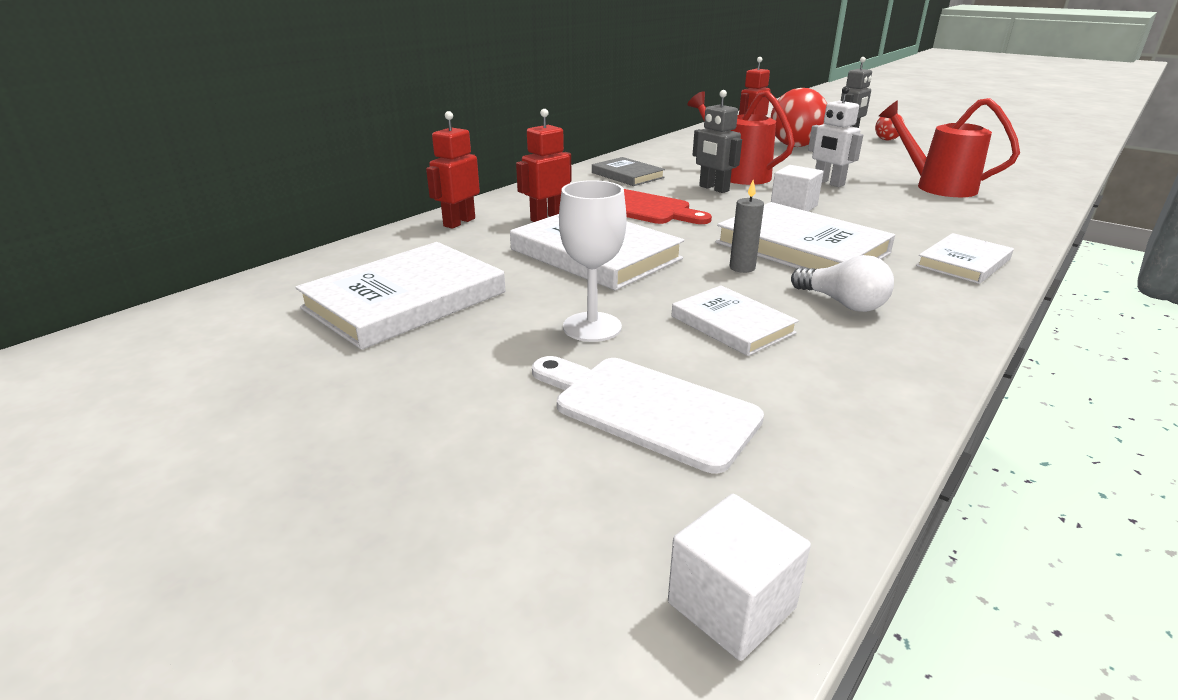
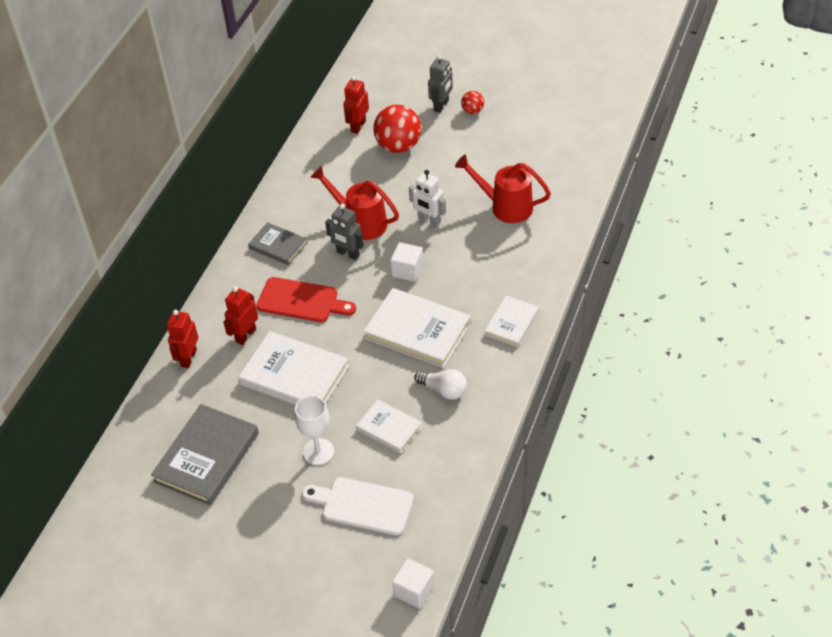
camera: 15 degrees left, 20 degrees up
white book [295,242,505,350] -> grey book [151,404,259,506]
grey candle [730,180,764,273] -> none

